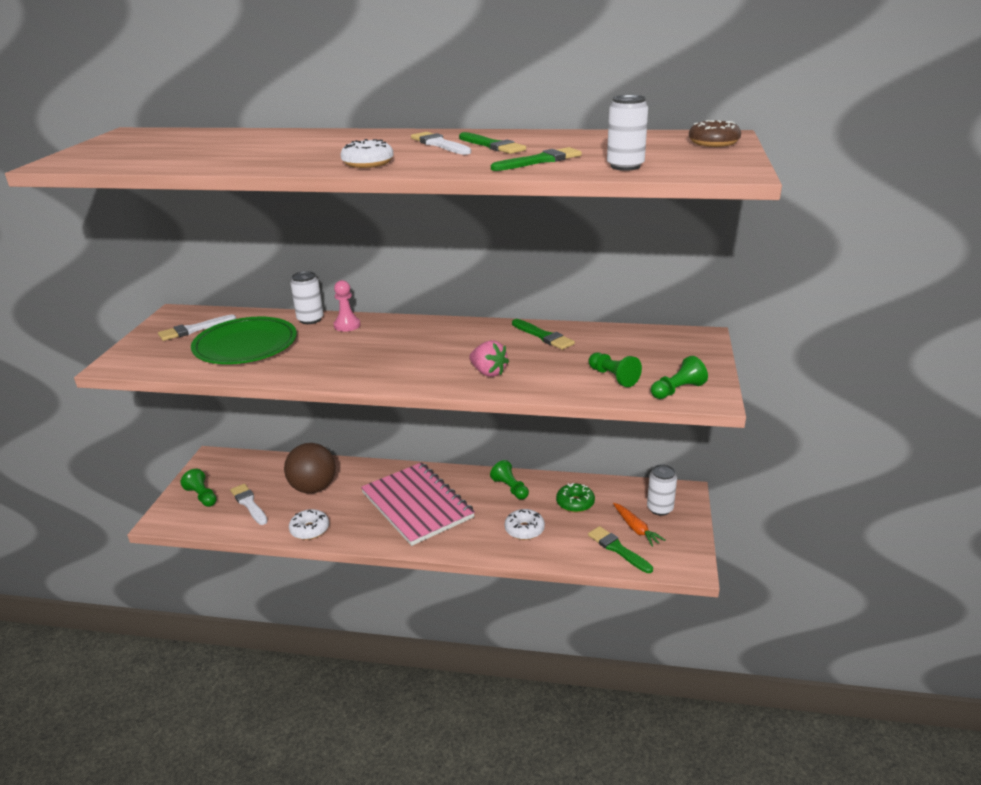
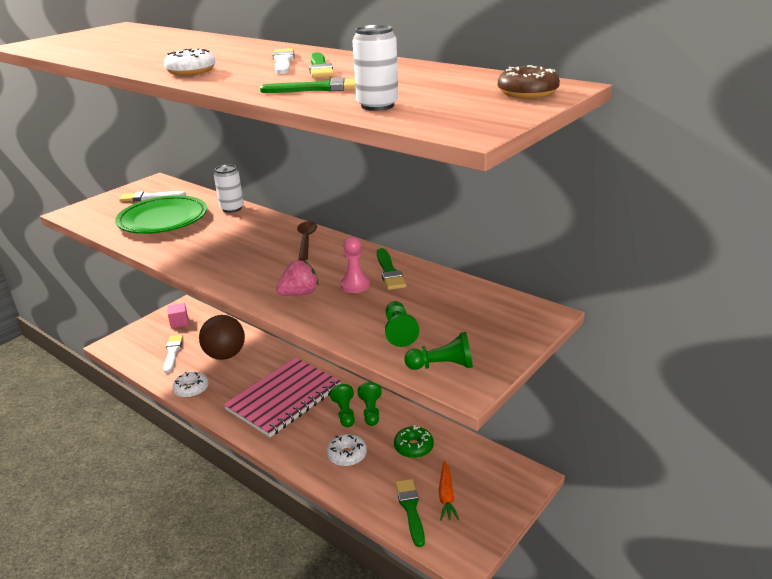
camera: 30 degrees right, 0 degrees up
green pawn [180,469,217,507] -> green pawn moved to [330,384,355,427]
pink pawn [334,280,360,332] -> pink pawn moved to [340,236,370,293]
pink notebook [361,462,475,546] -> pink notebook turned 45 degrees clockwise [223,357,341,437]
pink strawberry [469,340,509,377] -> pink strawberry turned 105 degrees counterclockwise [276,260,319,296]
white can [647,464,677,516] -> none
none -> pink cube [167,303,189,329]
none -> brown spoon [297,221,317,261]

